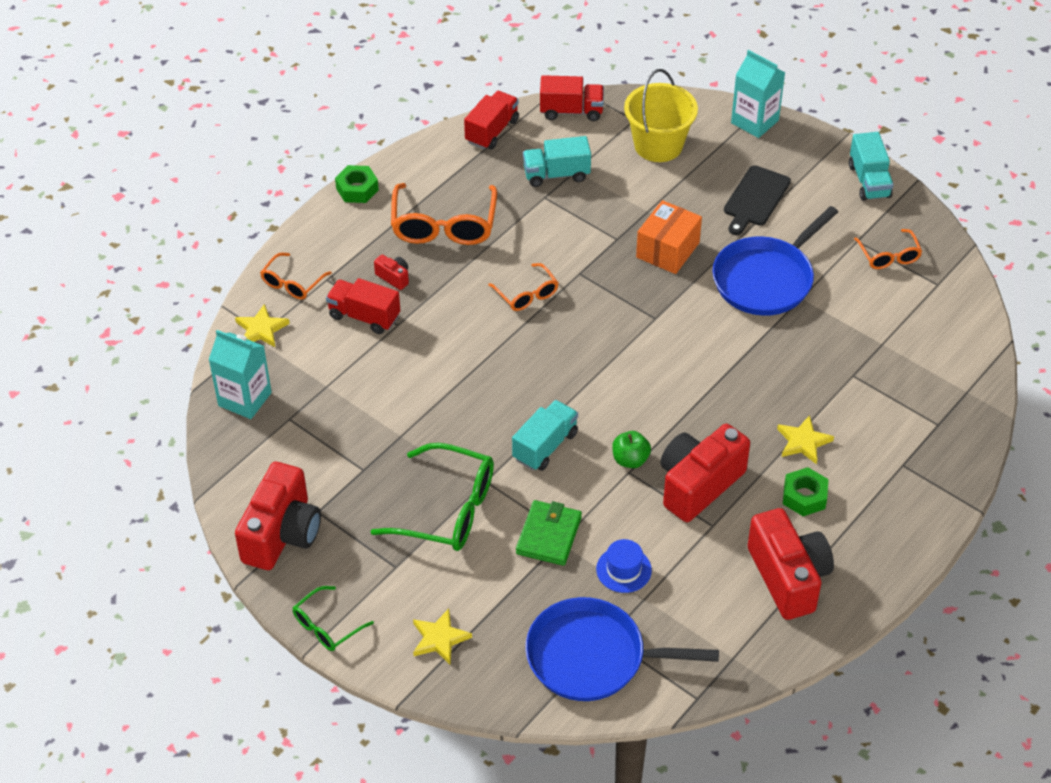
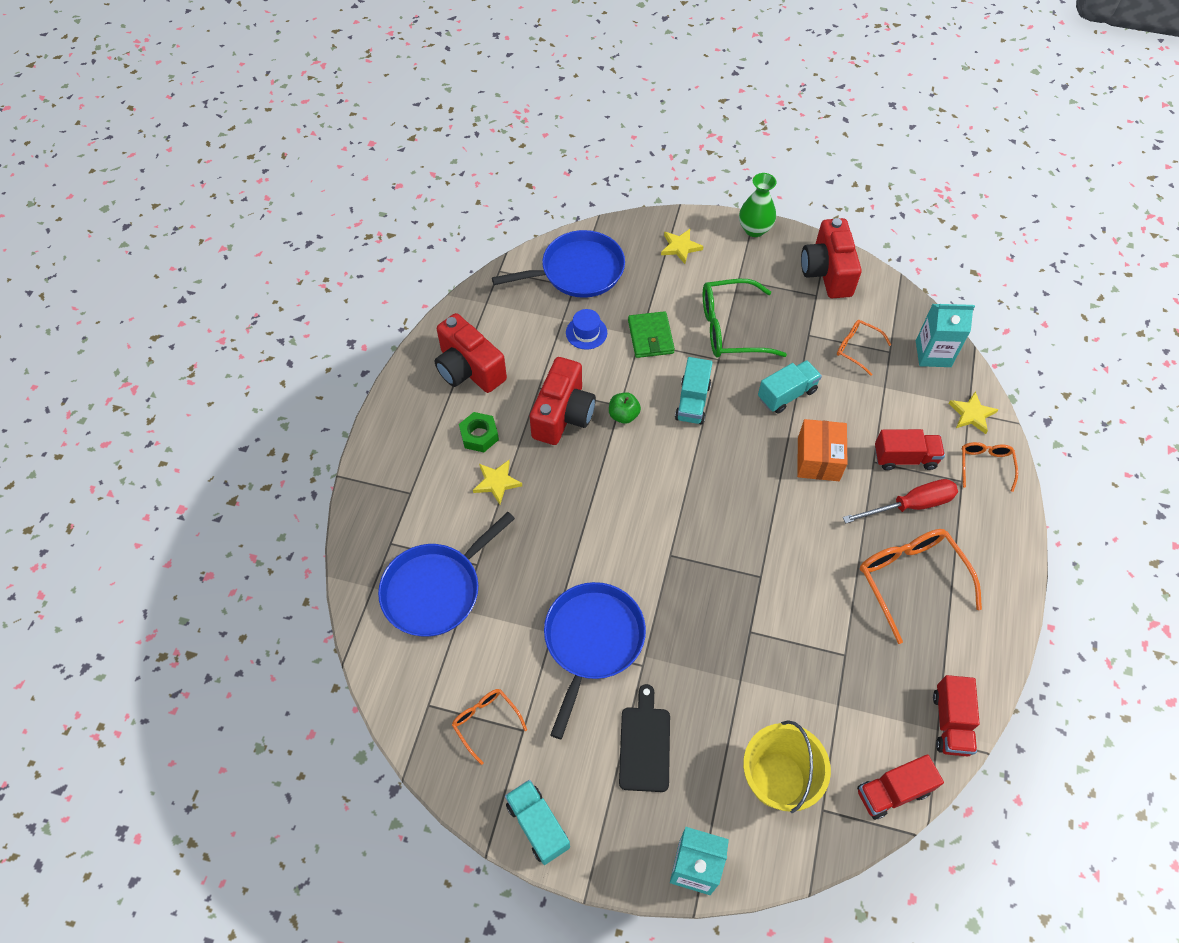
camera: 155 degrees right, 10 degrees up
green glasses [292,586,374,651] -> green vase [739,173,776,237]
green nut [335,165,379,203] -> none
red camera [374,254,409,290] -> red screwdriver [843,479,958,524]
orange glasses [488,263,558,311] -> orange glasses moved to [837,320,891,376]
turquoise truck [523,136,591,187] -> turquoise truck moved to [758,360,822,414]
orange box [636,200,702,274] -> orange box moved to [797,419,848,481]
none -> blue pan [378,512,515,637]

